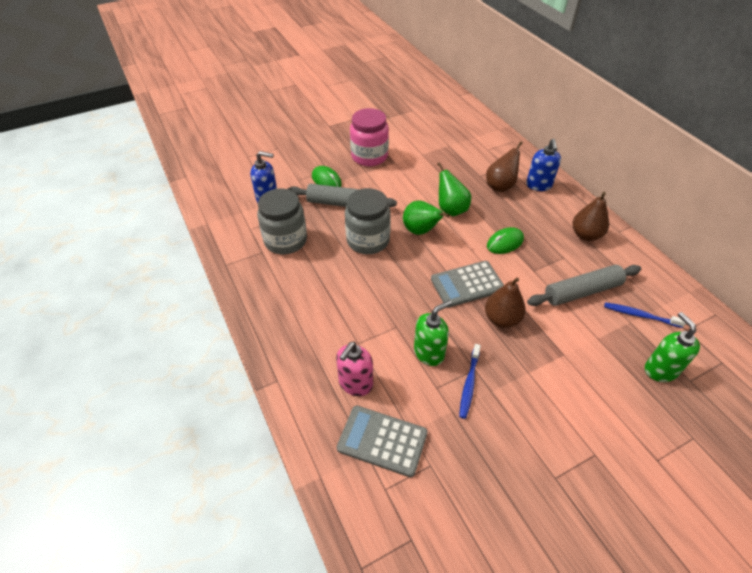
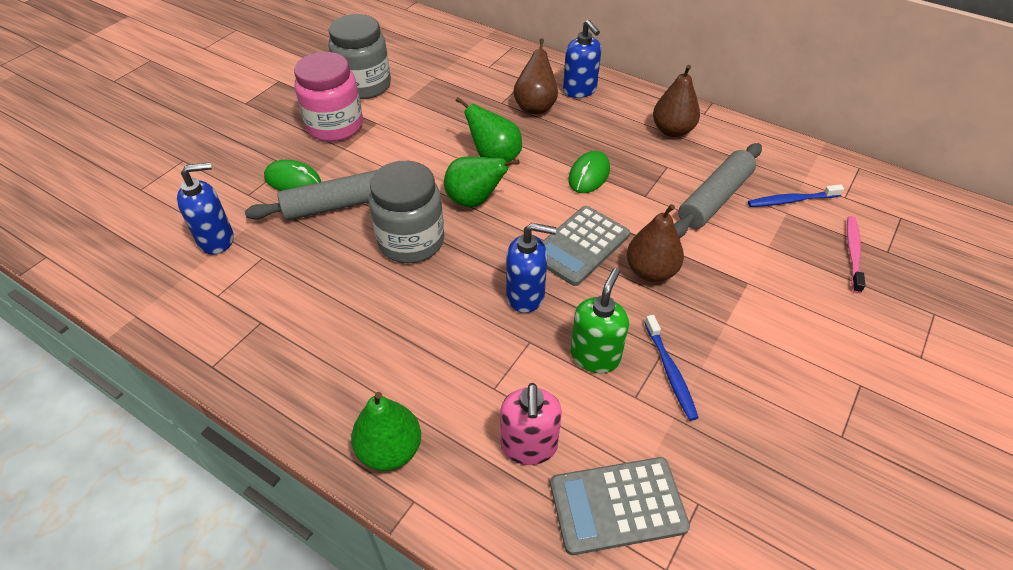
camera: 30 degrees left, 0 degrees up
grey jar [257,188,307,254] -> grey jar moved to [328,14,391,99]
green soap dispenser [645,312,700,382] -> pink toothbrush [847,216,865,293]
none -> green pear [351,392,421,471]
none -> blue soap dispenser [506,223,557,313]

